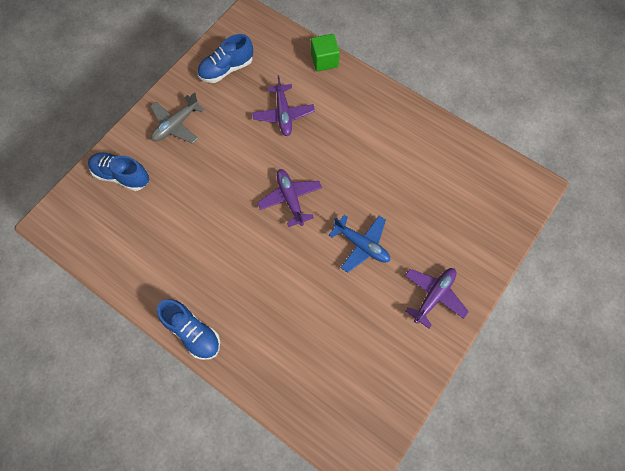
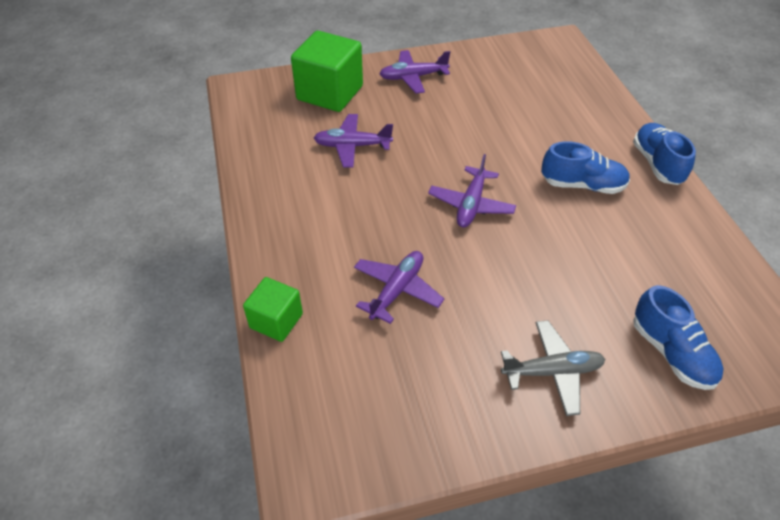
camera: 140 degrees left, 20 degrees down
blue shoe [197,34,253,83] -> blue shoe moved to [541,141,630,194]
blue plane [329,215,390,273] -> none
none -> green cube [291,31,363,112]
none -> purple plane [314,114,393,168]

